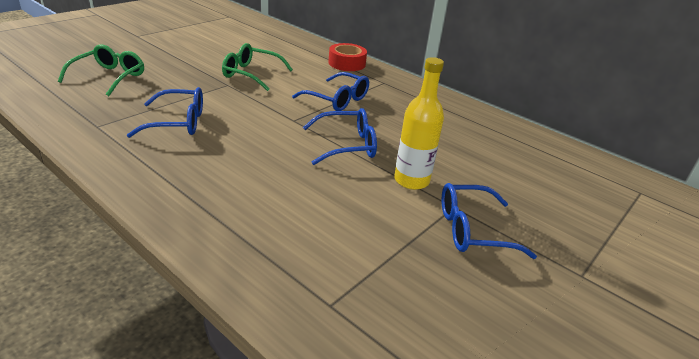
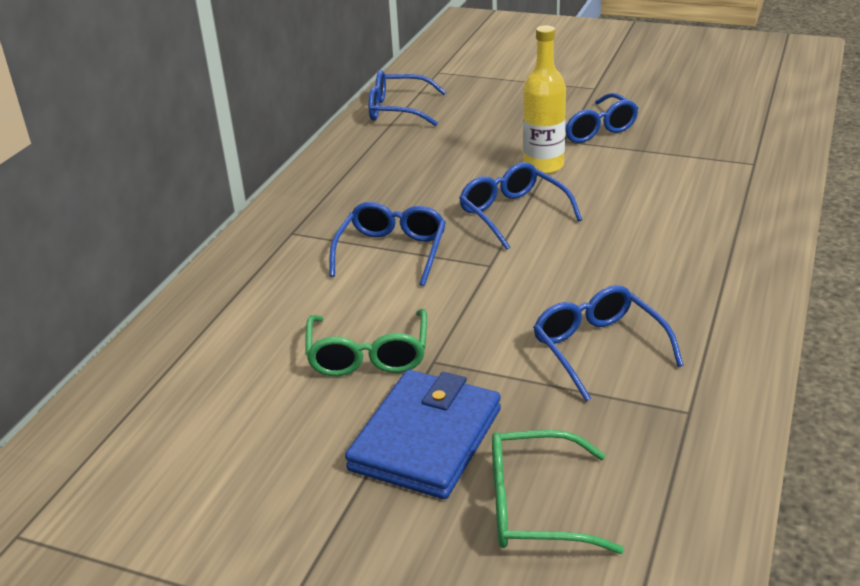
camera: 105 degrees left, 0 degrees up
red tape [328,43,367,71] -> none
none -> blue wallet [345,370,501,499]
none -> blue glasses [369,70,446,126]

